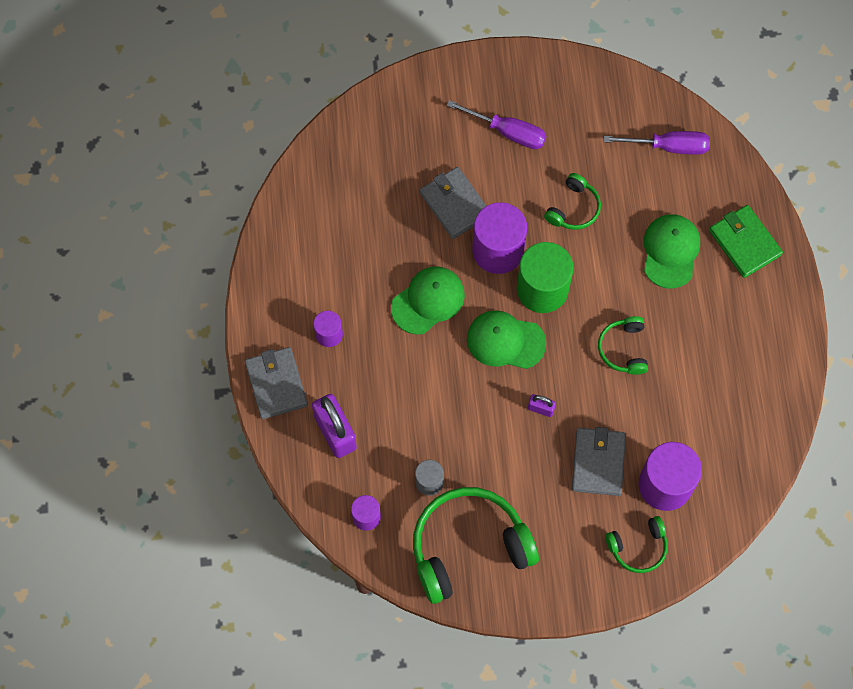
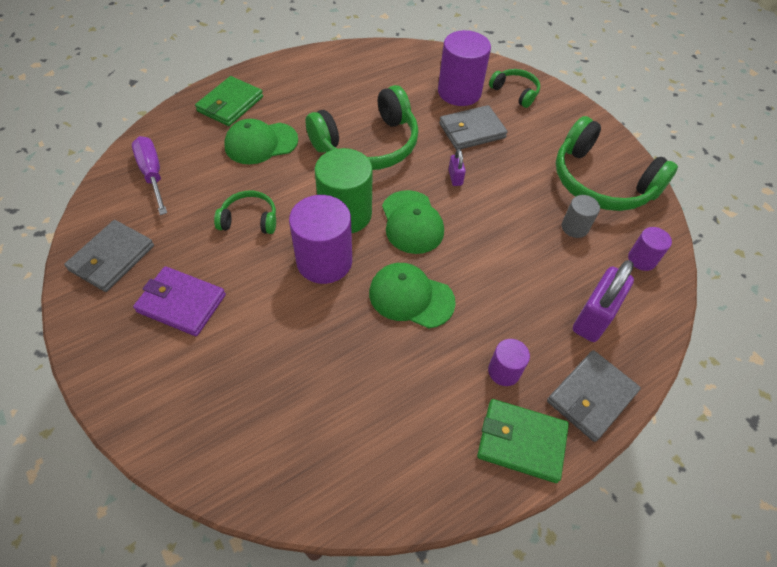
camera: 120 degrees left, 15 degrees down
grey wallet [420,167,486,239] -> grey wallet moved to [64,220,154,292]
purple screwdriver [447,100,546,149] -> purple wallet [133,266,226,336]
green headphones [598,316,648,375] -> green headphones [305,85,418,170], size x2.00
none -> green wallet [477,399,569,483]

